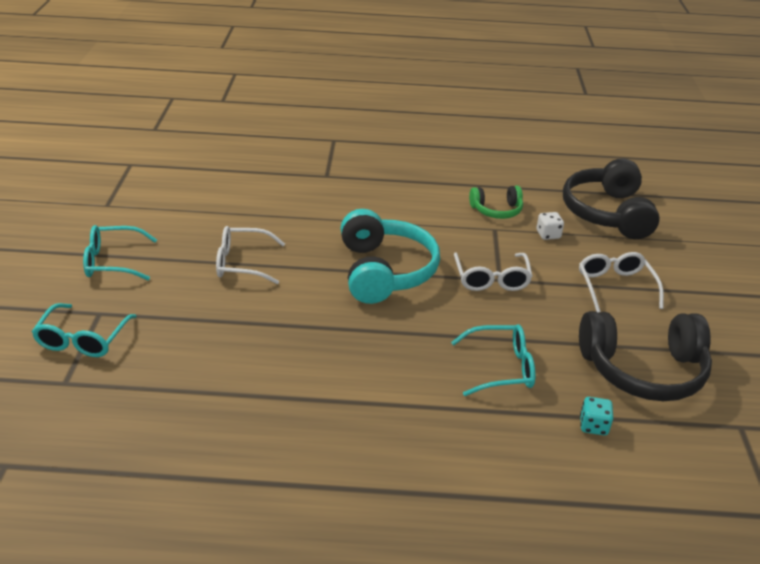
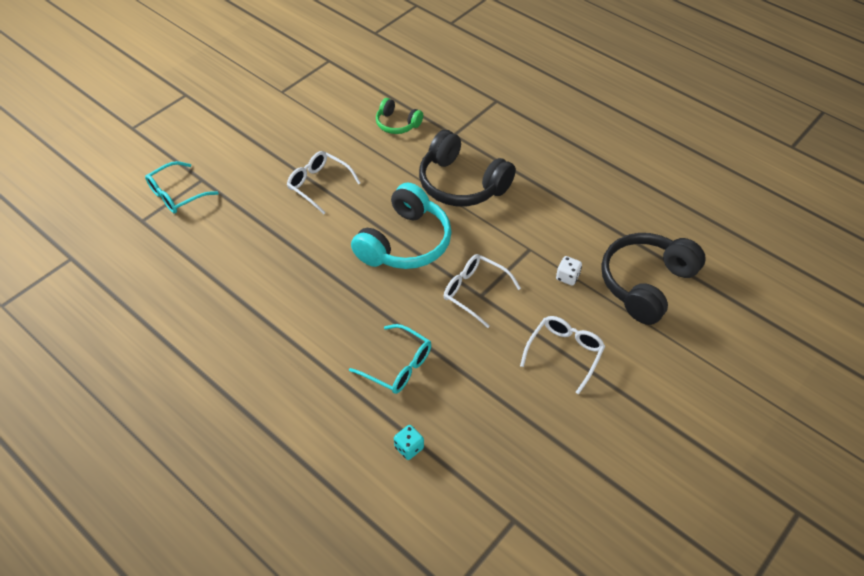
camera: 40 degrees right, 15 degrees up
turquoise glasses [83,225,157,280] -> none
white glasses [454,252,533,291] -> white glasses turned 90 degrees clockwise [444,254,521,328]
green headphones [469,186,523,219] -> green headphones moved to [376,98,423,134]
black headphones [579,311,712,401] -> black headphones moved to [419,130,516,206]

